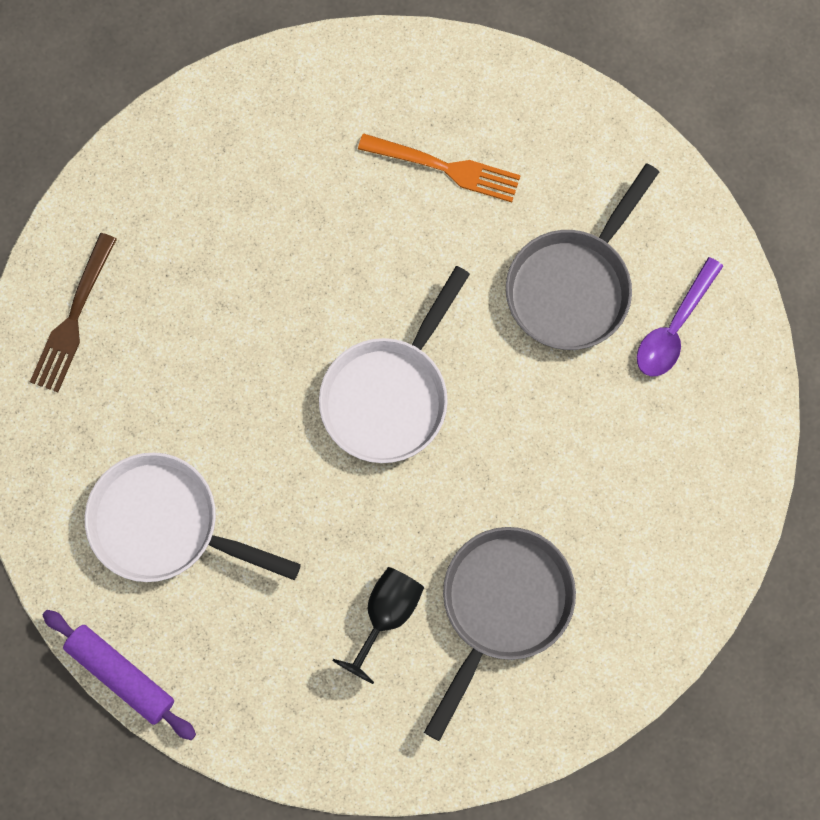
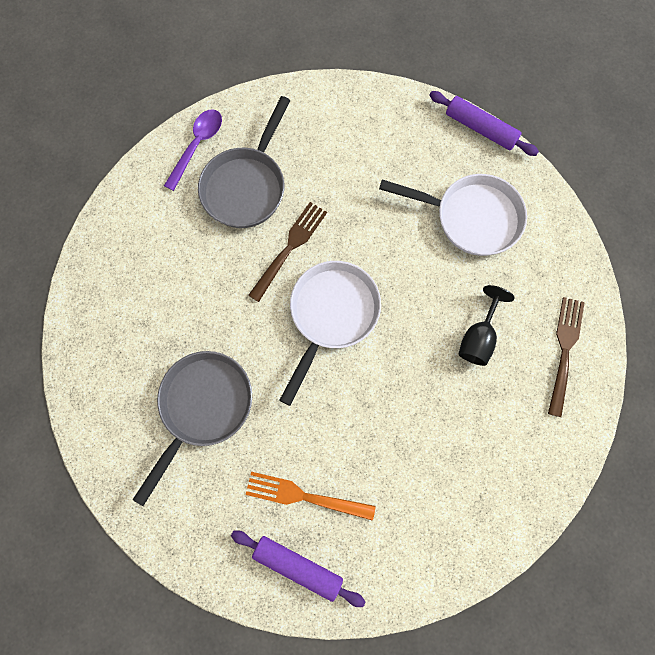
camera: 175 degrees right, 0 degrees up
black goblet [332,567,424,684] -> black goblet moved to [458,285,515,366]
purple spoon [637,257,723,376] -> purple spoon moved to [164,109,222,191]
none -> purple rolling pin [231,531,366,607]
none -> brown fork [248,202,327,302]

